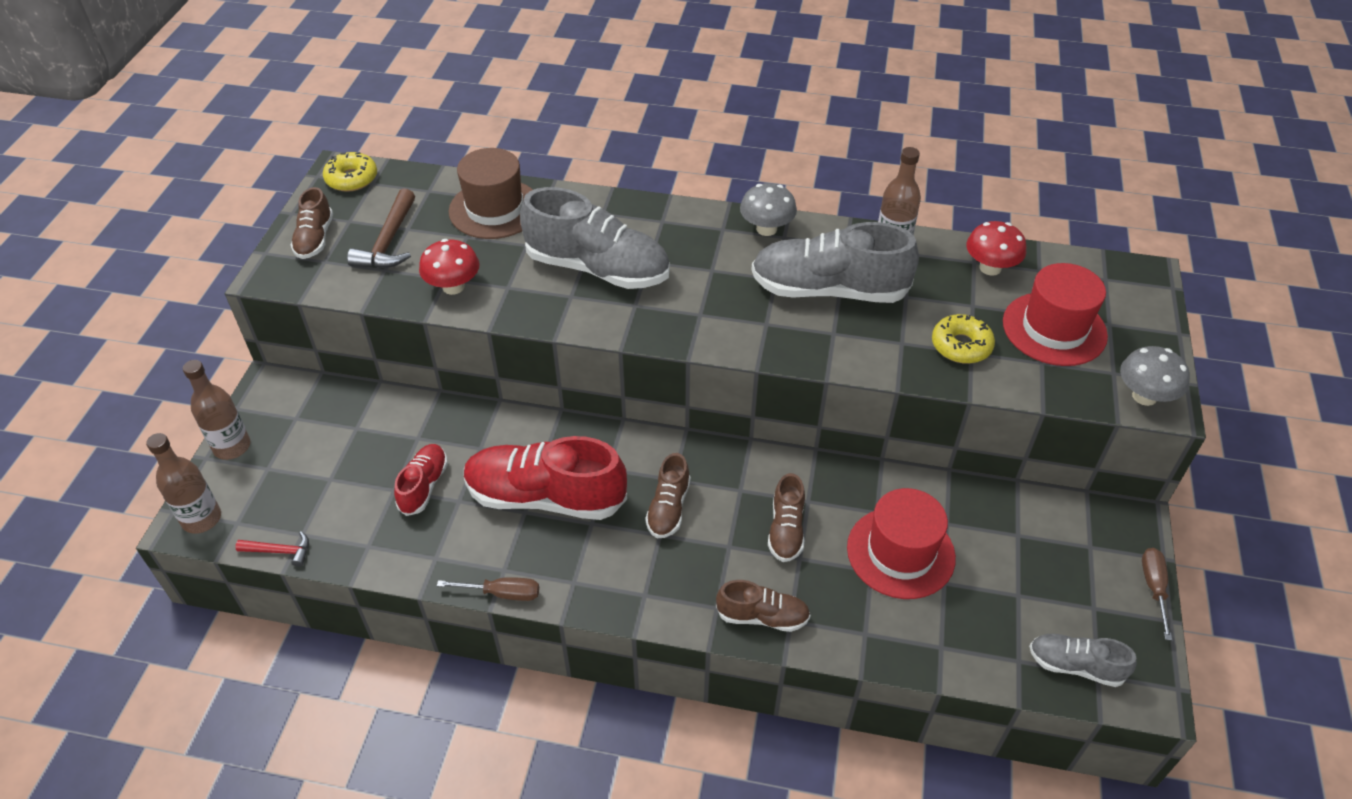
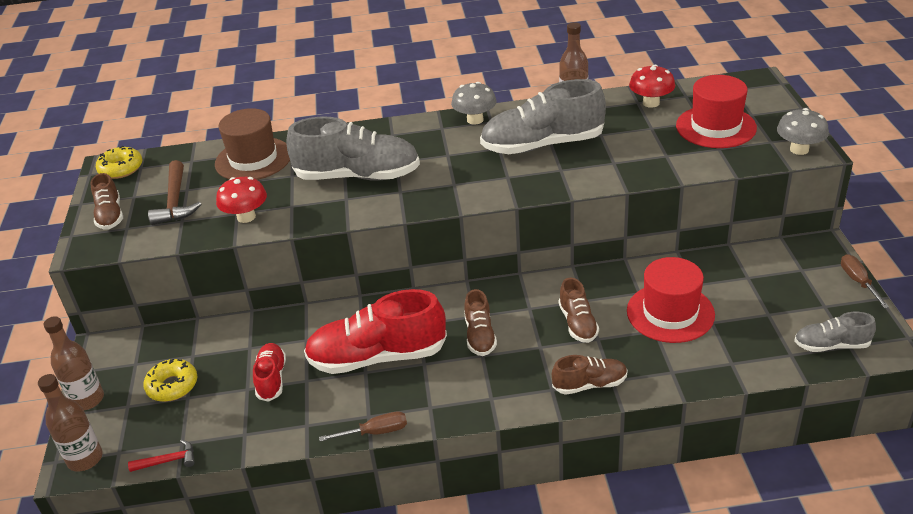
camera: 15 degrees left, 10 degrees down
yellow donut [932,314,995,364] -> yellow donut moved to [143,359,197,402]

